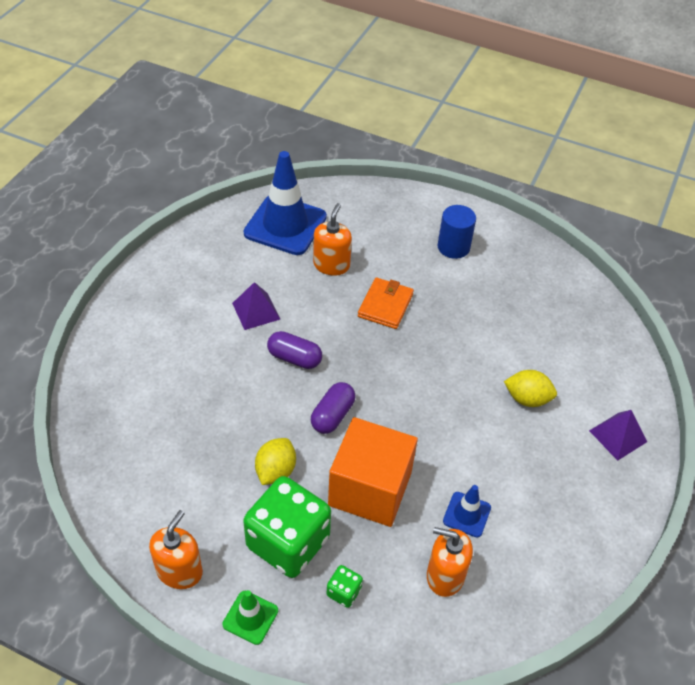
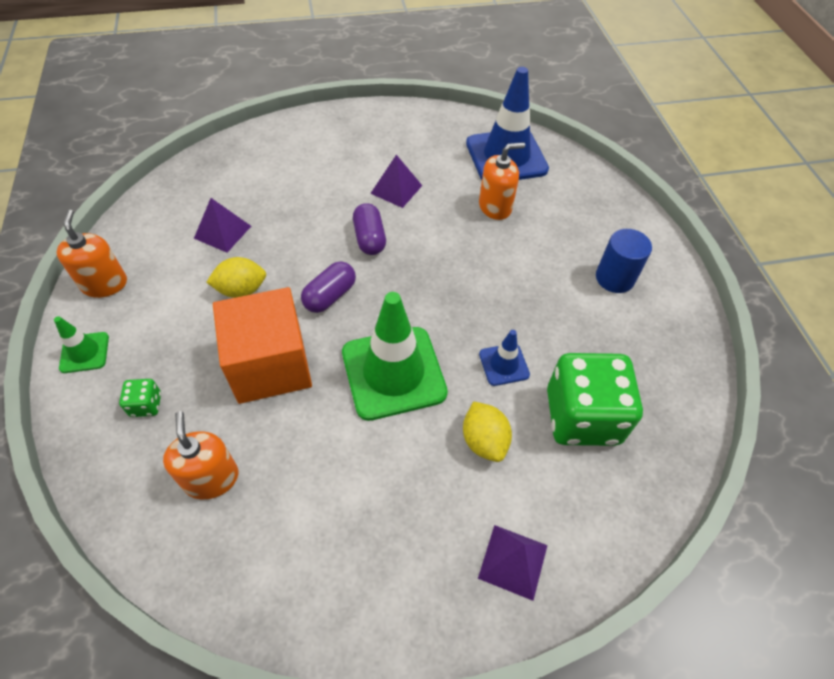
camera: 55 degrees right, 5 degrees up
orange soap dispenser [149,510,203,589] -> orange soap dispenser turned 90 degrees counterclockwise [57,210,127,298]
green dice [243,476,331,578] -> green dice moved to [547,353,643,446]
purple capsule [311,382,355,434] -> purple capsule turned 45 degrees counterclockwise [301,261,356,313]
orange wallet [358,277,414,329] -> none
blue traffic cone [443,485,491,537] -> blue traffic cone moved to [479,330,530,386]
none -> purple pyramid [194,198,251,253]
none -> green traffic cone [342,292,448,421]

